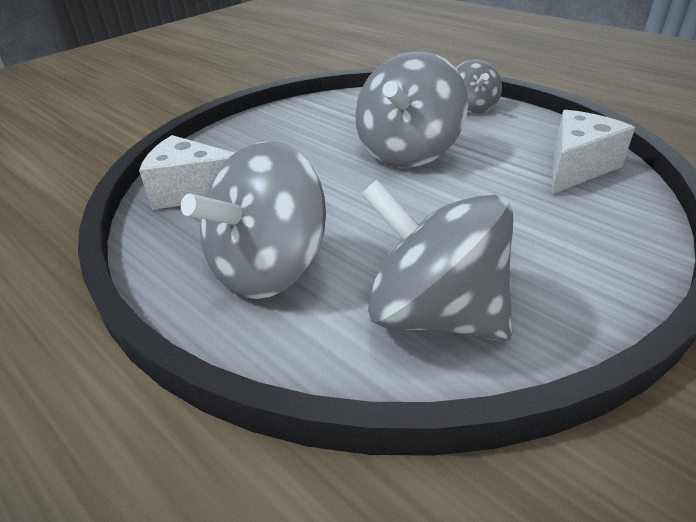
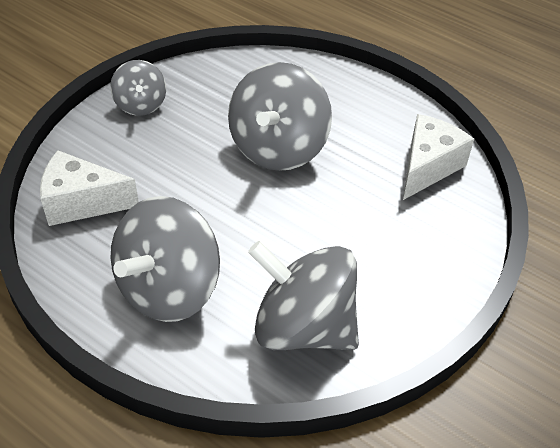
camera: 10 degrees left, 10 degrees up
grey spinning top [456,59,502,114] -> grey spinning top moved to [110,60,166,116]

